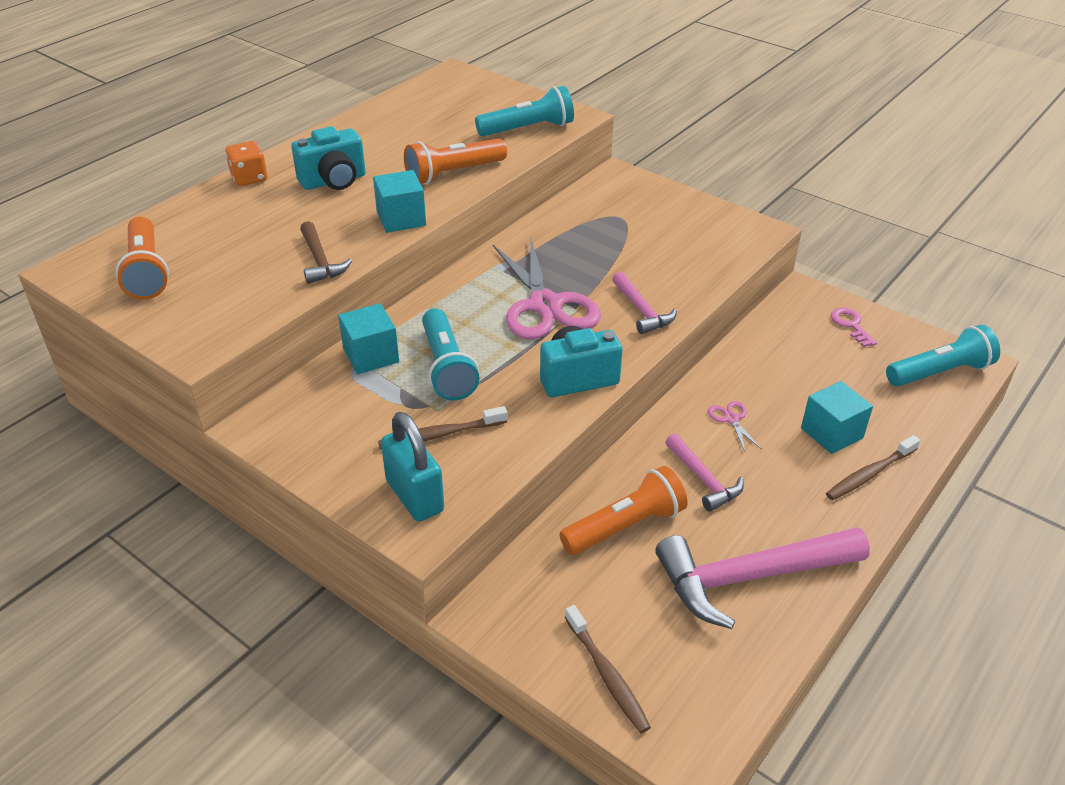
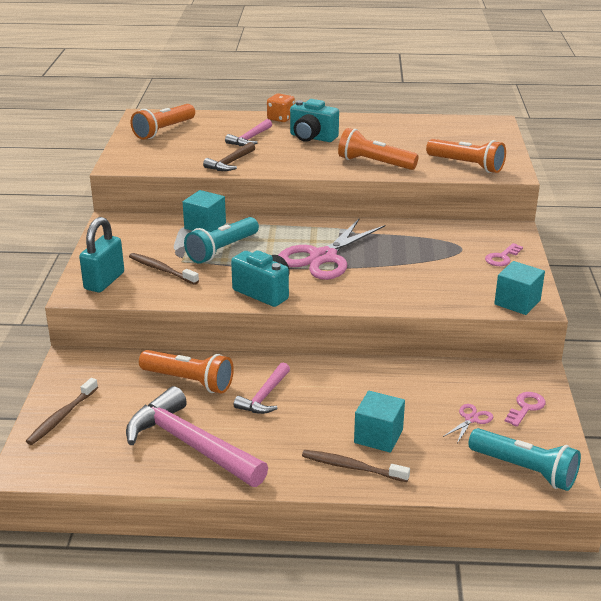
camera: 55 degrees right, 10 degrees down
turquoise cube [373,170,426,233] -> turquoise cube moved to [494,261,545,315]
turquoise flashlight [475,86,574,136] -> orange flashlight [426,139,506,173]
pink hammer [612,272,677,334] -> pink hammer moved to [225,119,272,146]
pink scissors [708,401,762,451] -> pink scissors moved to [443,404,493,443]
none -> pink key [485,243,523,266]

